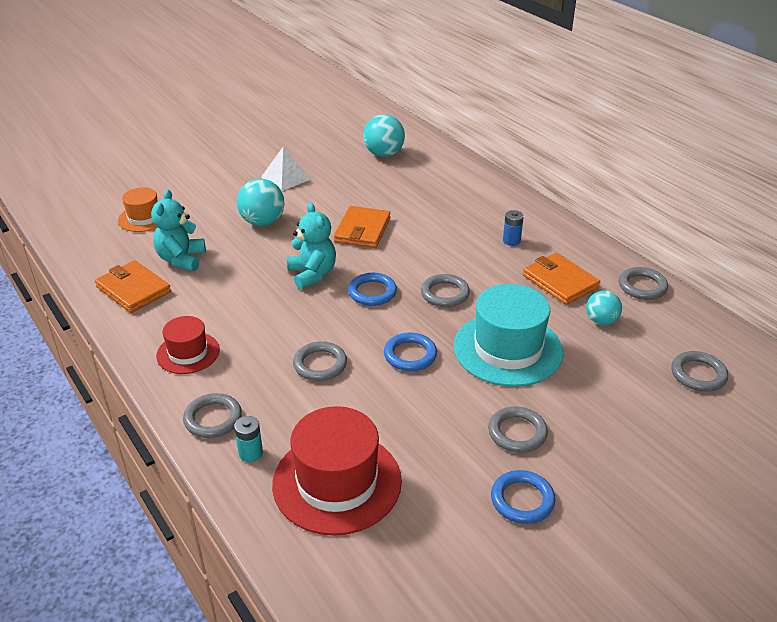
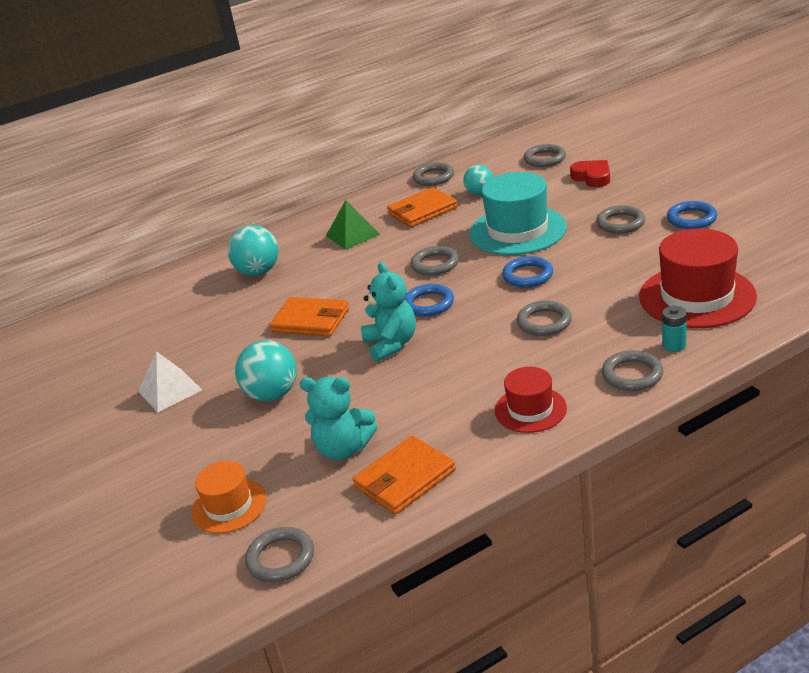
camera: 80 degrees left, 5 degrees down
turquoise teddy bear [287,202,336,289] -> turquoise teddy bear turned 90 degrees clockwise [361,262,416,362]
turquoise ball [363,114,405,157] -> turquoise ball moved to [228,225,279,276]
blue battery [503,210,524,246] -> green pyramid [326,200,380,250]
none -> grey ring [245,527,314,582]
none -> red heart [570,160,610,187]

